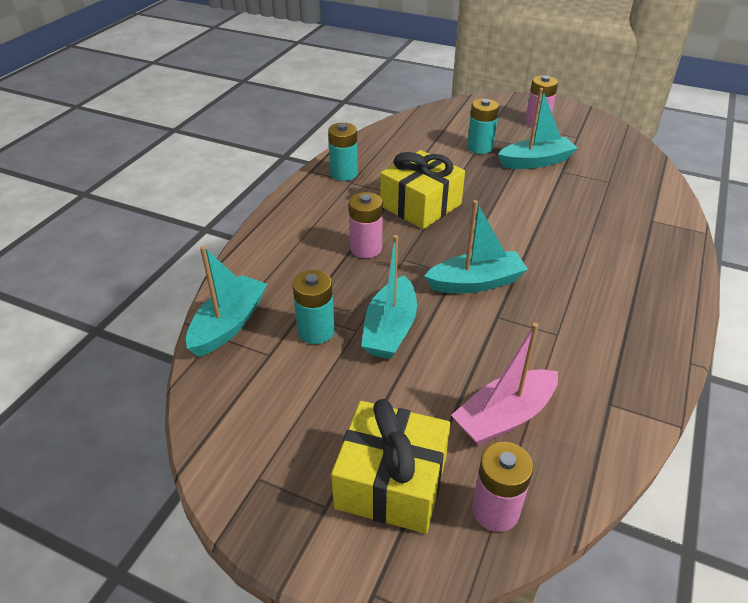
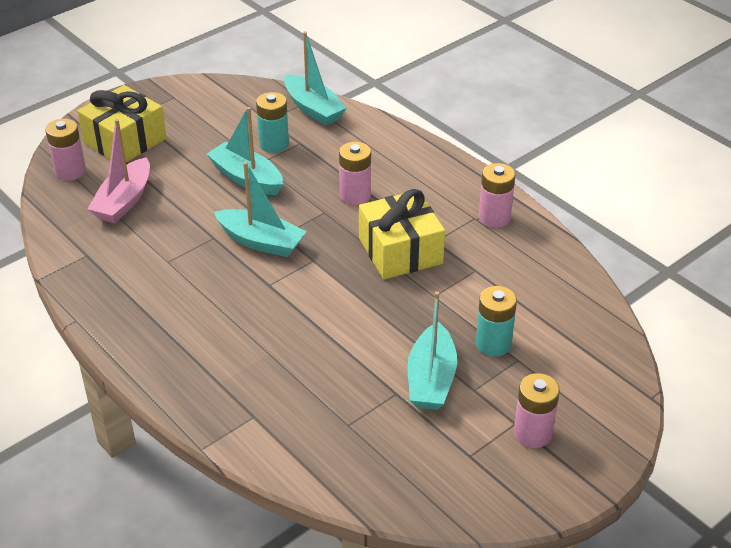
camera: 115 degrees right, 0 degrees up
turquoise battery [328,123,358,181] -> pink battery [479,163,515,228]
turquoise boat [424,200,528,293] -> turquoise boat turned 75 degrees counterclockwise [214,162,307,257]
pink boat [451,323,558,446] -> pink boat turned 150 degrees counterclockwise [88,119,150,223]

